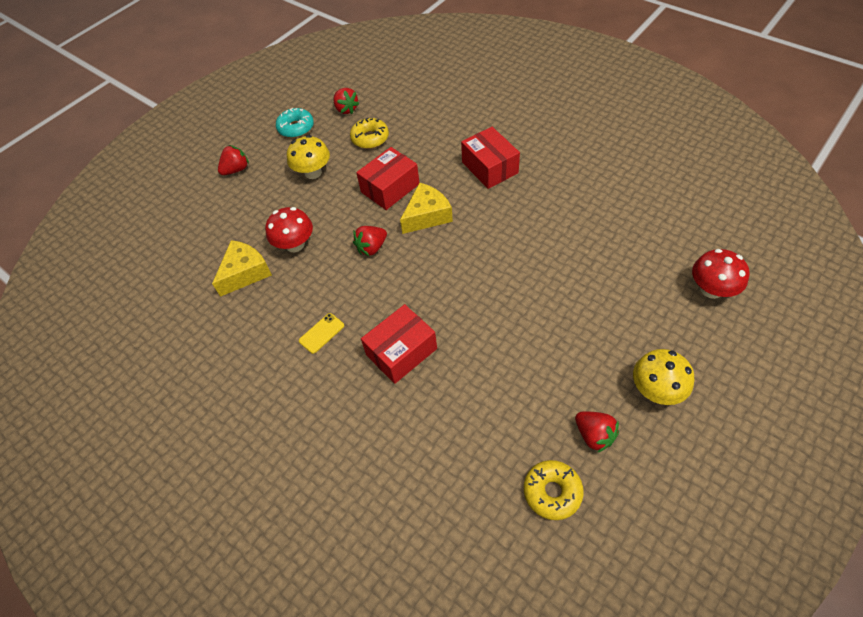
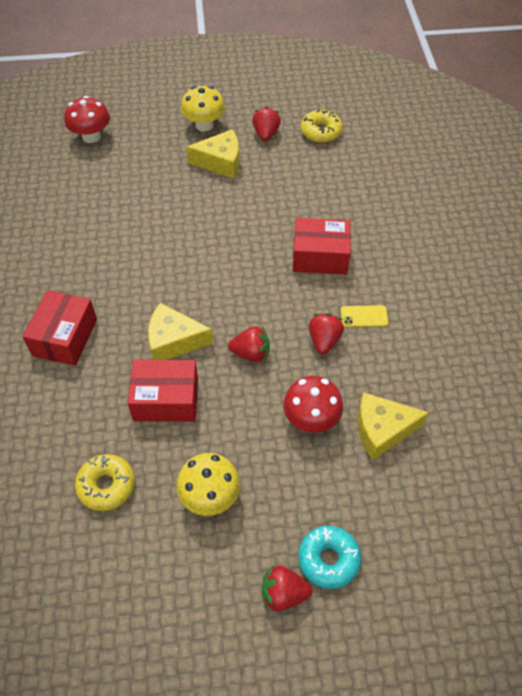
camera: 140 degrees left, 0 degrees up
turquoise donut [276,108,314,138] -> turquoise donut moved to [298,526,361,589]
red strawberry [333,88,360,114] -> red strawberry moved to [309,313,344,354]
none -> yellow cheese [186,129,239,178]

